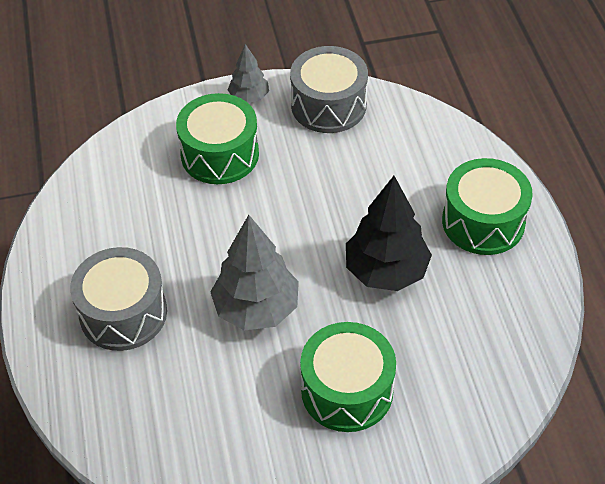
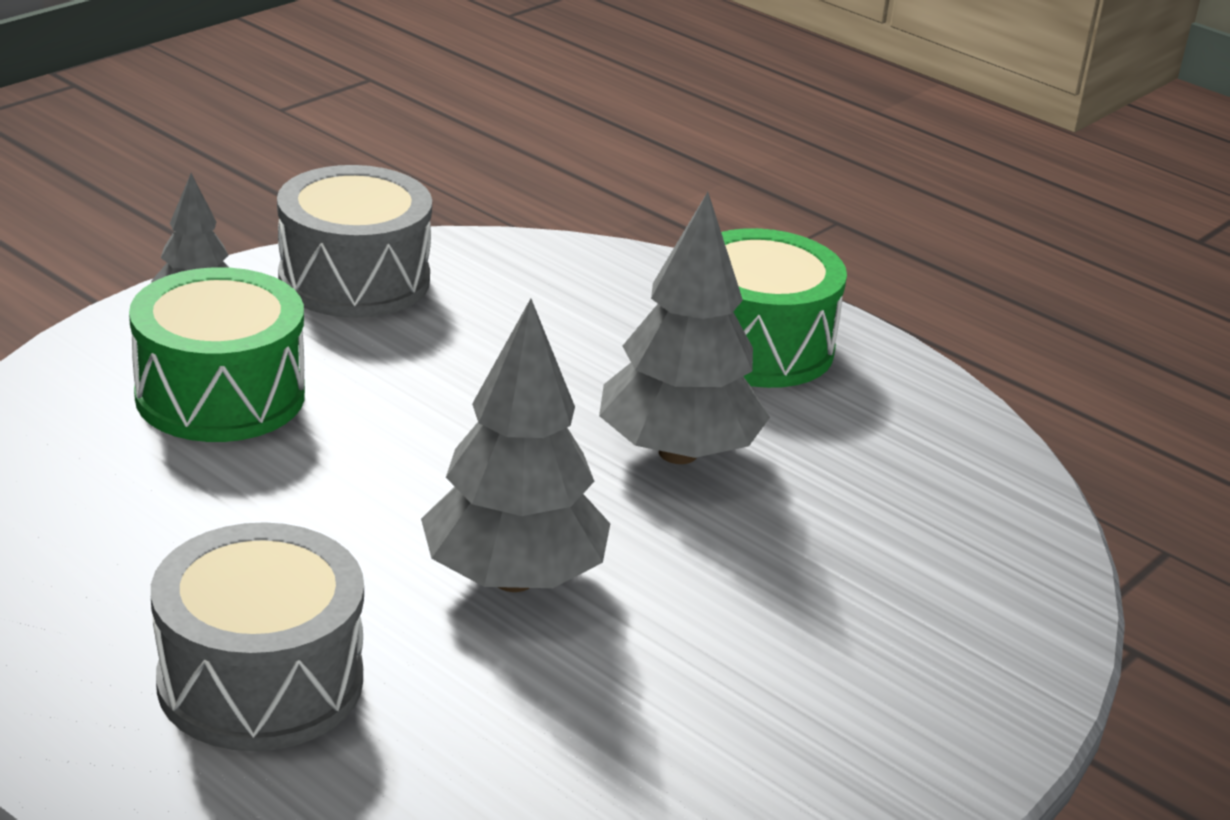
camera: 40 degrees left, 20 degrees down
green drum [300,322,396,432] -> none
black tree [346,176,432,291] -> grey tree [599,192,770,464]

